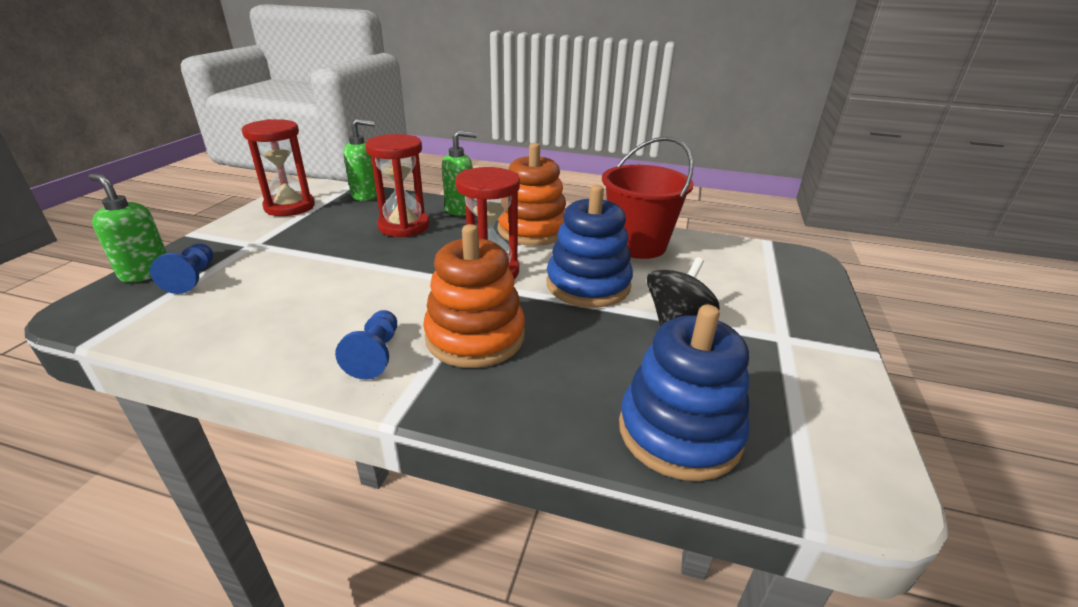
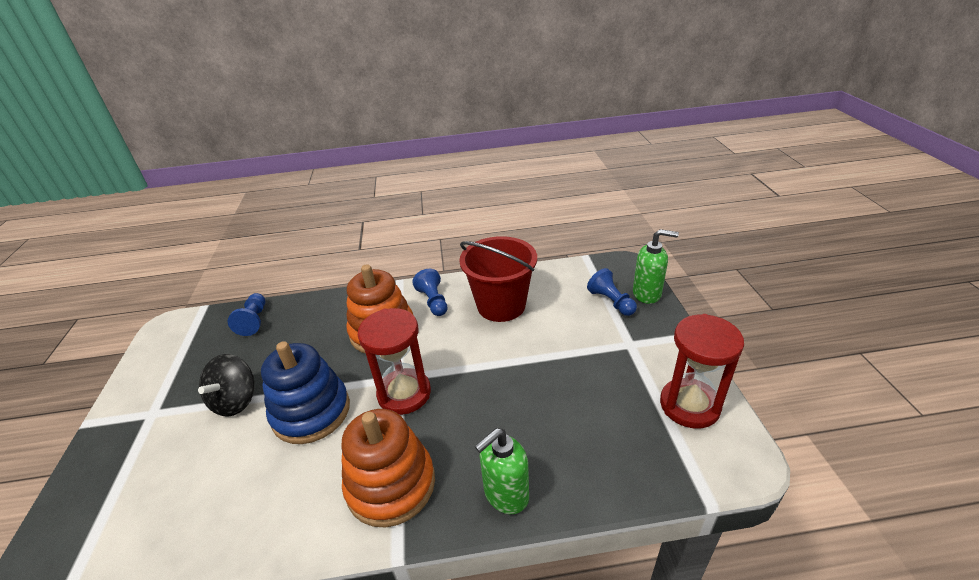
camera: 160 degrees right, 5 degrees up
green soap dispenser [343,119,377,201] -> none
red hourglass [365,134,429,237] -> none
red bucket [602,137,694,259] -> red bucket moved to [459,236,537,322]
blue stacking toy [619,305,750,481] -> blue pawn [228,293,265,336]

